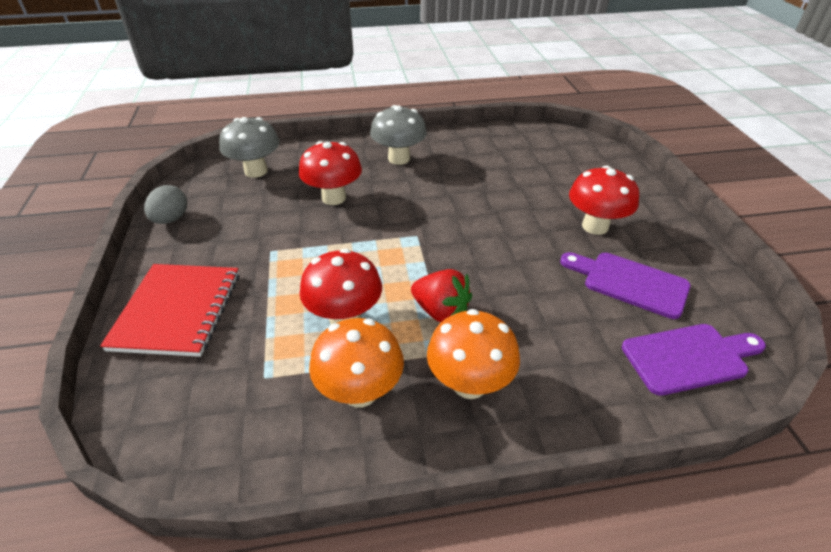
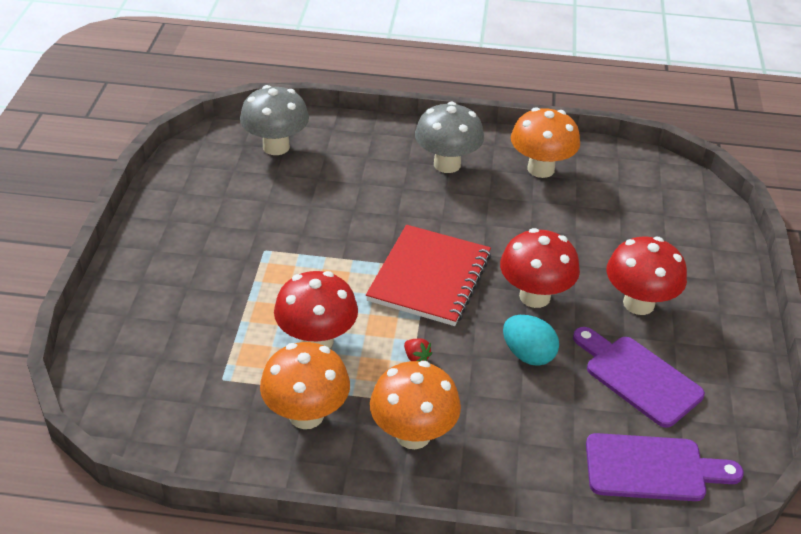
camera: 15 degrees right, 0 degrees up
red notebook [100,264,239,357] -> red notebook moved to [366,225,491,326]
grey egg [144,185,187,224] -> none
red mushroom [299,141,362,205] -> red mushroom moved to [500,228,580,308]
red strawberry [411,269,472,322] -> red strawberry [404,339,432,361], size x0.46
none -> turquoise egg [503,315,559,366]
none -> orange mushroom [511,107,580,178]

